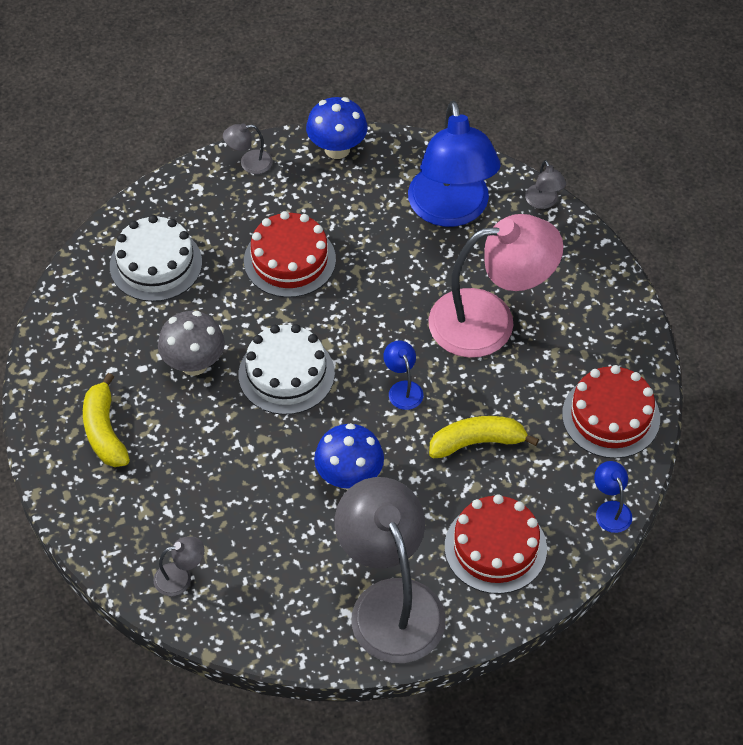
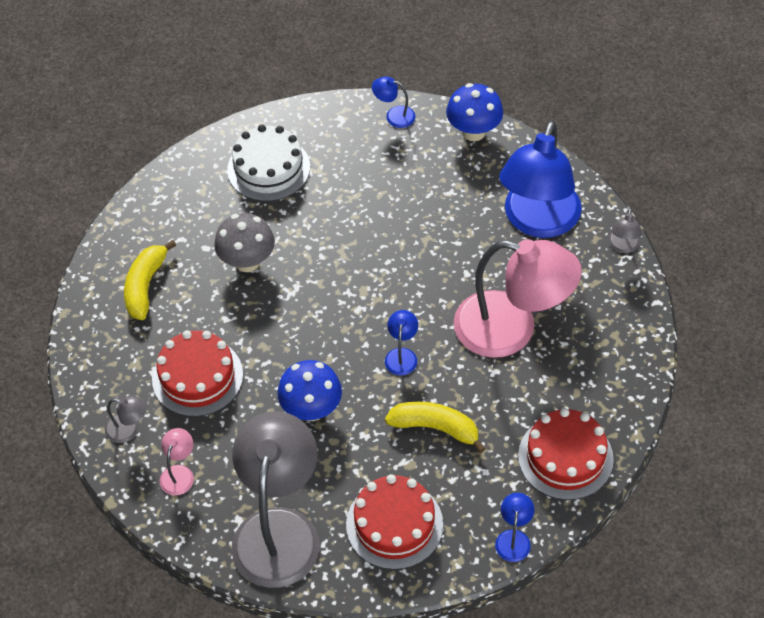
camera: 30 degrees right, 0 degrees up
grey lamp [223,123,273,174] -> blue lamp [372,77,416,128]
white cake [239,324,335,415] -> none
red cake [244,211,336,298] -> red cake moved to [152,330,243,417]
none -> pink lamp [160,428,194,496]

